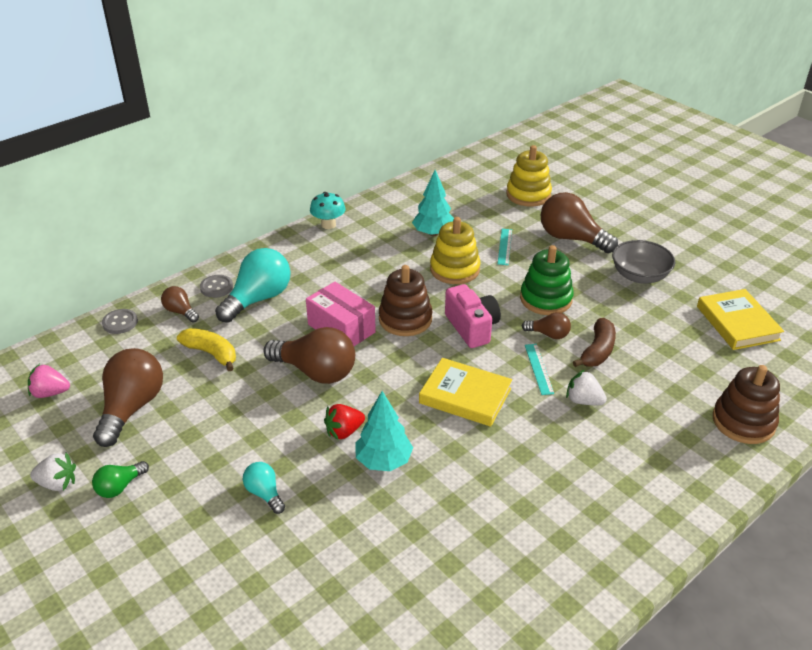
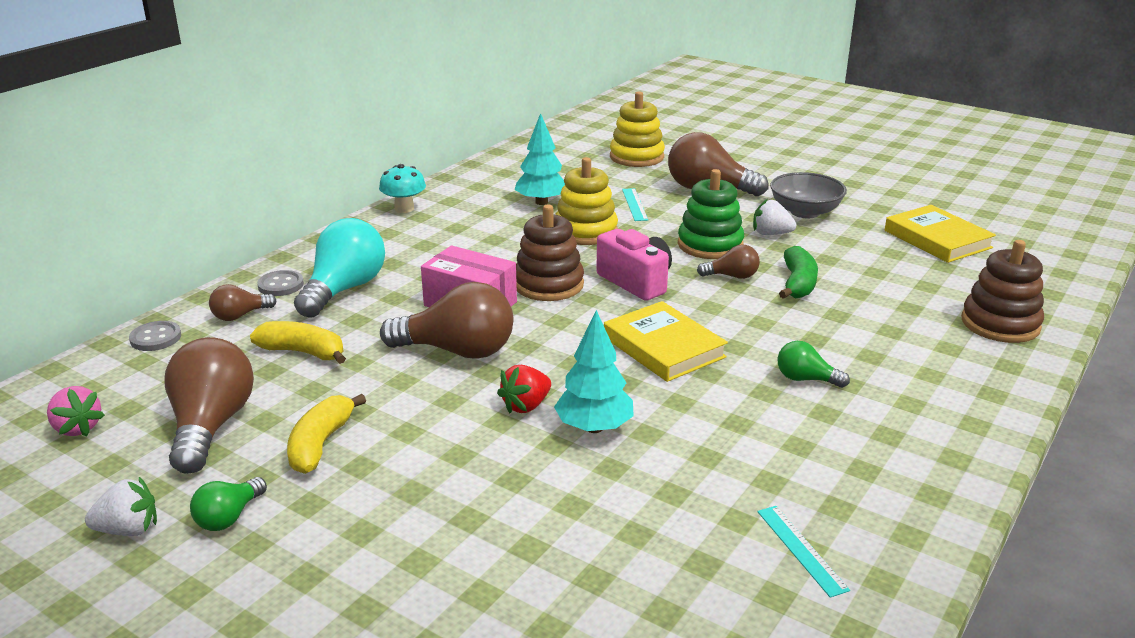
camera: 15 degrees left, 10 degrees down
pink strawberry [28,364,70,398] -> pink strawberry turned 120 degrees counterclockwise [47,386,105,437]
brown light bulb [161,286,199,322] -> brown light bulb turned 60 degrees counterclockwise [209,284,276,321]
turquoise light bulb [243,462,285,514] -> none
yellow book [419,358,512,427] -> yellow book turned 45 degrees clockwise [604,301,728,382]
turquoise ruler [525,344,554,395] -> turquoise ruler moved to [757,506,850,598]
white strawberry [566,370,607,405] -> white strawberry moved to [753,199,796,235]
brown banana [573,318,616,367] -> green banana [779,246,818,299]
none -> yellow banana [287,394,366,474]
none -> green light bulb [778,341,850,388]

